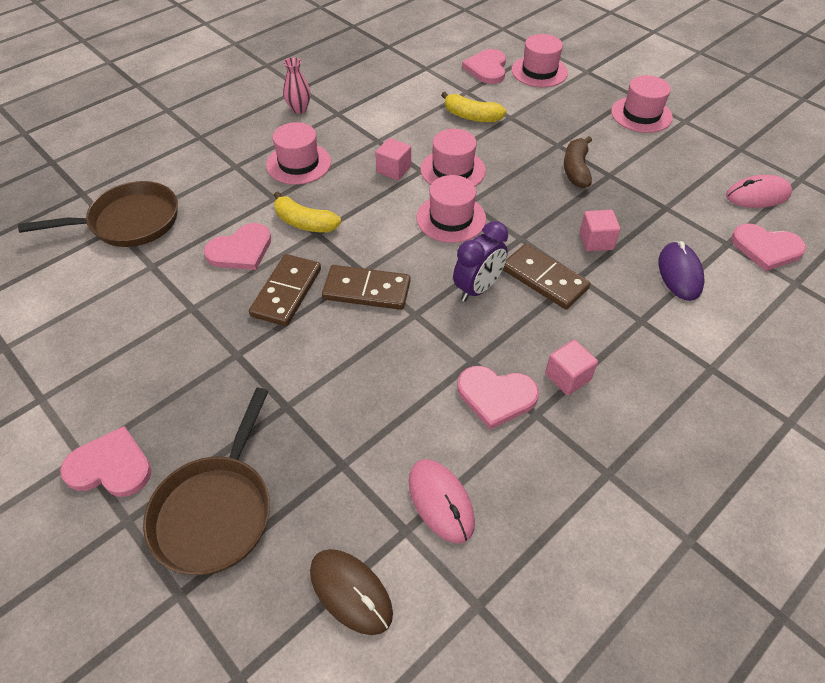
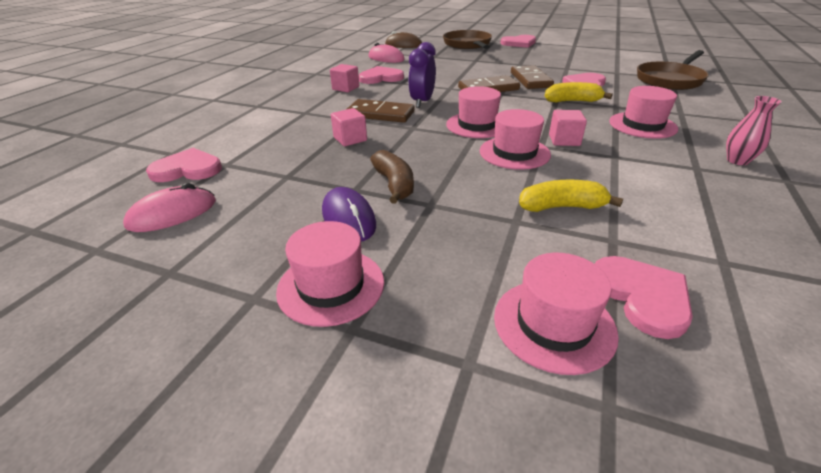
camera: 155 degrees right, 15 degrees down
purple mouse [659,241,705,301] -> purple mouse moved to [322,187,376,242]

